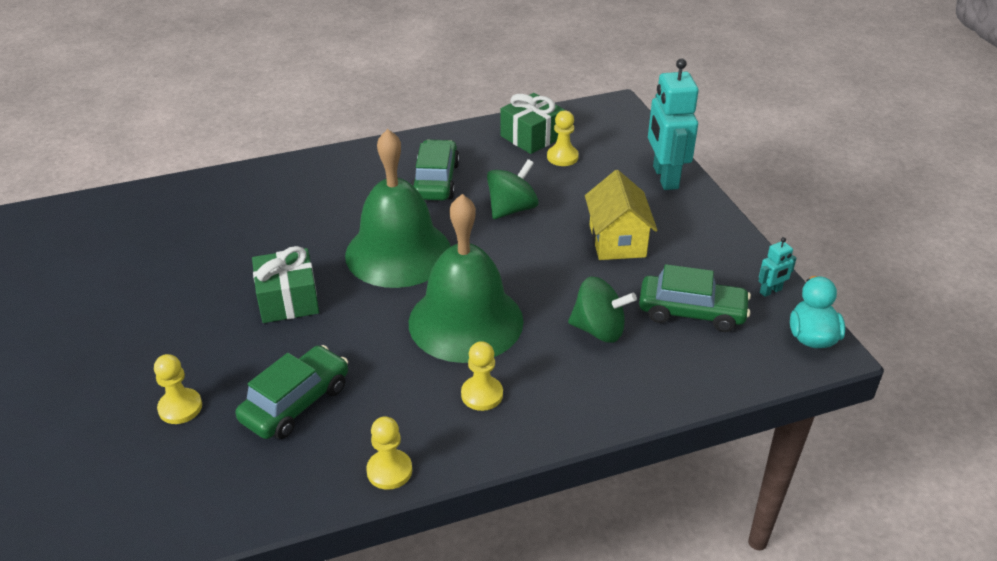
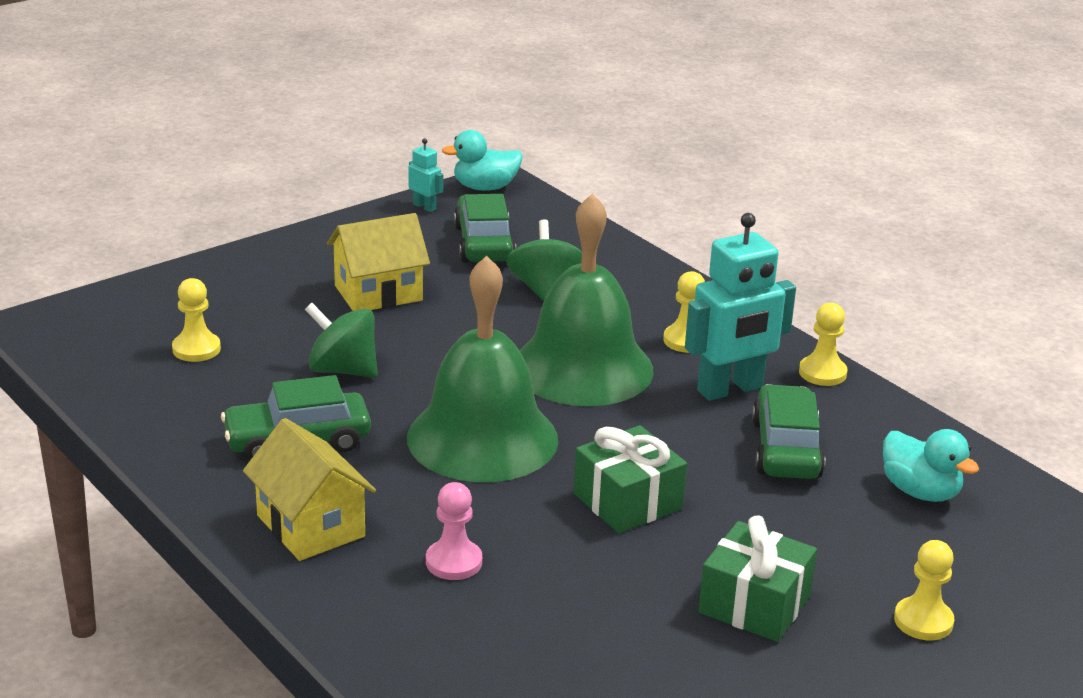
camera: 110 degrees left, 10 degrees down
yellow pawn [154,354,202,424] -> yellow pawn moved to [894,540,954,640]
green car [235,345,348,439] -> green car turned 75 degrees clockwise [752,384,825,479]
green gift [500,93,565,154] -> green gift moved to [698,515,817,642]
turquoise robot [648,58,699,190] -> turquoise robot moved to [685,213,796,401]
none -> yellow house [243,418,376,561]
none -> pink pawn [426,482,482,580]
none -> turquoise duck [883,429,979,502]

